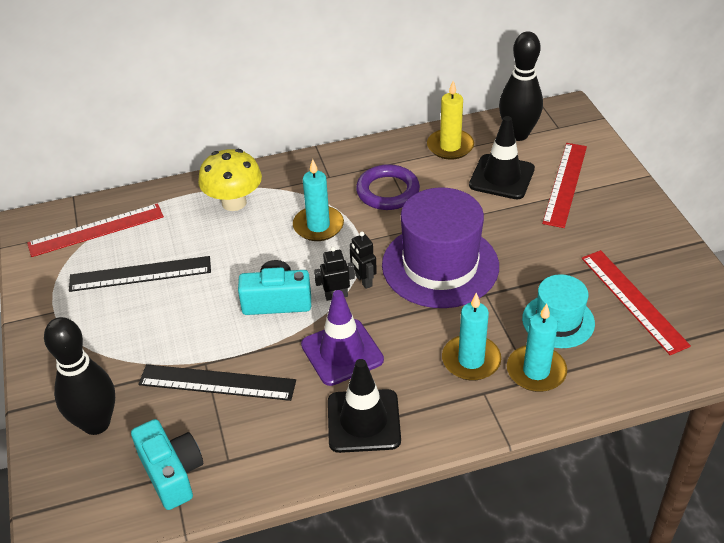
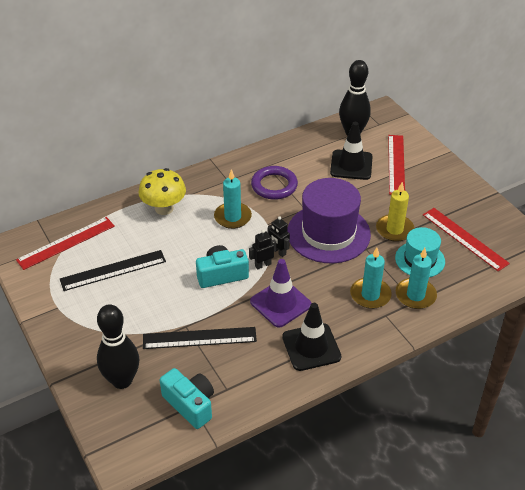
camera: 15 degrees left, 0 degrees up
yellow candle [427,81,474,160] -> yellow candle moved to [376,182,415,242]

